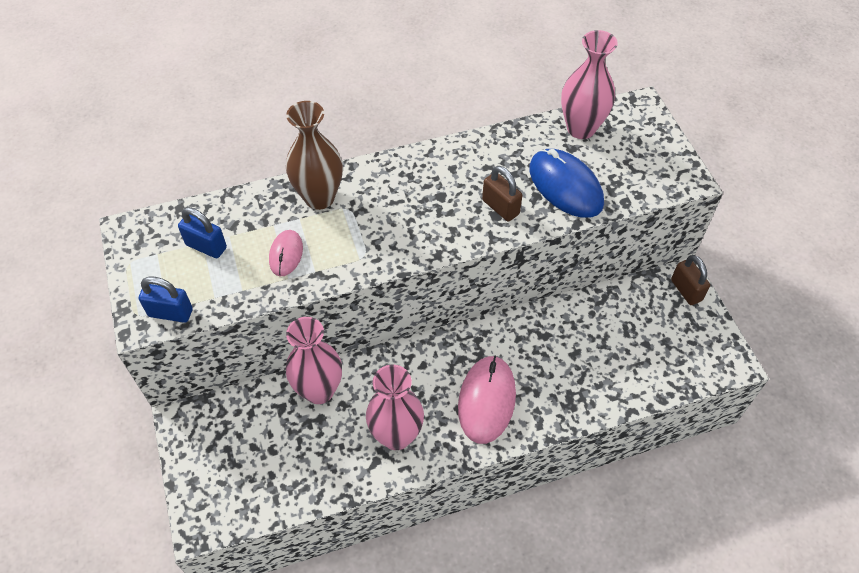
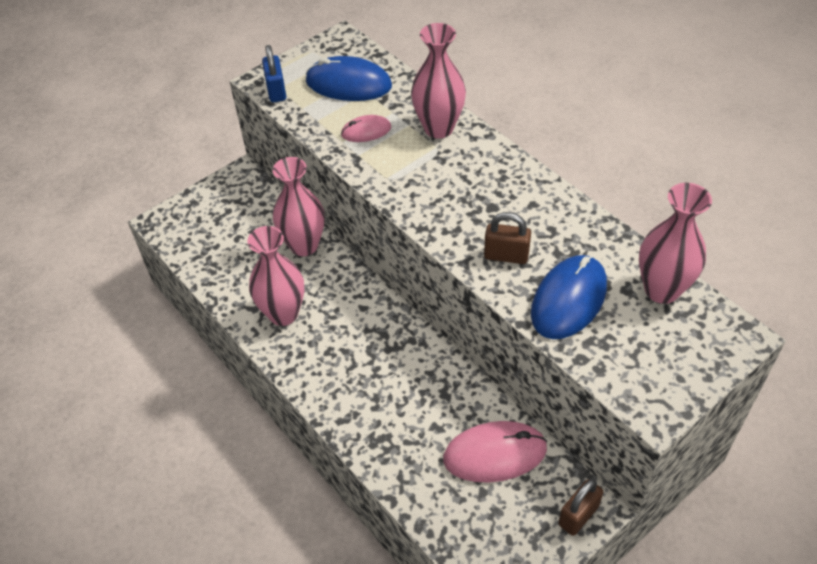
camera: 70 degrees right, 5 degrees down
blue padlock [178,207,227,258] -> blue mouse [306,56,392,101]
brown vase [286,101,343,210] -> pink vase [411,23,466,138]
pink mouse [458,356,516,444] -> pink mouse moved to [443,421,547,483]
brown padlock [482,166,522,221] -> brown padlock turned 75 degrees clockwise [484,212,531,264]

